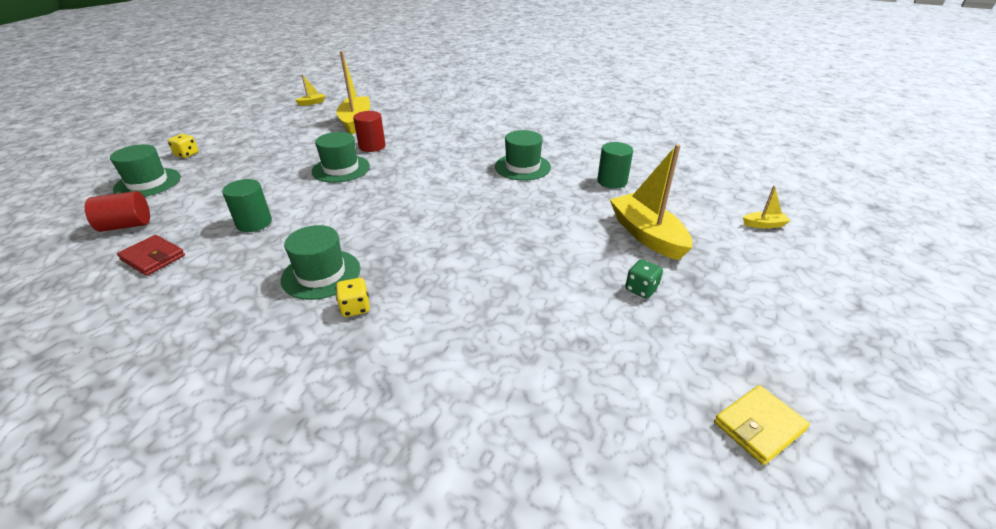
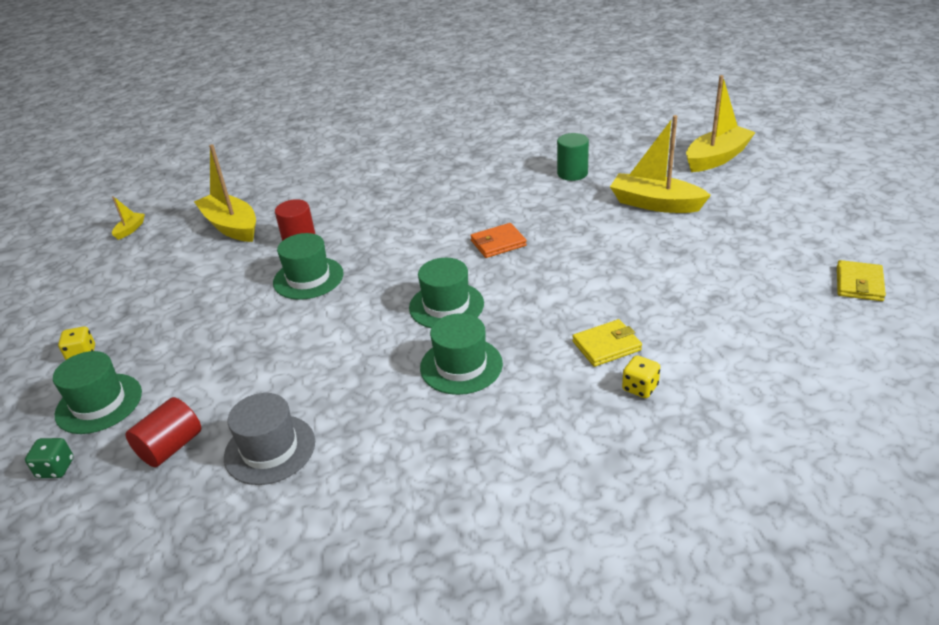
camera: 35 degrees left, 0 degrees up
red wallet [117,235,185,276] -> grey hat [224,393,315,485]
green cylinder [222,179,272,232] -> none
yellow dice [336,278,370,317] -> yellow dice moved to [622,355,660,398]
green hat [495,130,551,181] -> green hat moved to [409,258,484,328]
green dice [625,259,663,299] -> green dice moved to [25,438,74,478]
yellow boat [743,186,790,228] -> yellow boat [686,75,756,172], size x2.23
none -> orange wallet [470,223,527,258]
none -> yellow wallet [572,319,642,367]

